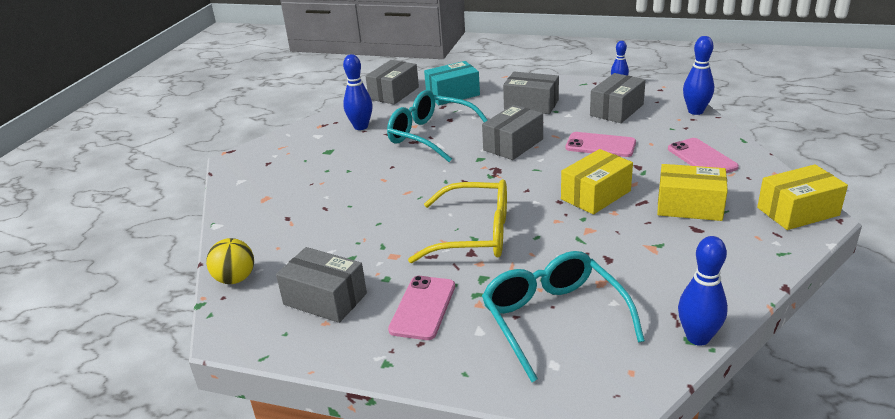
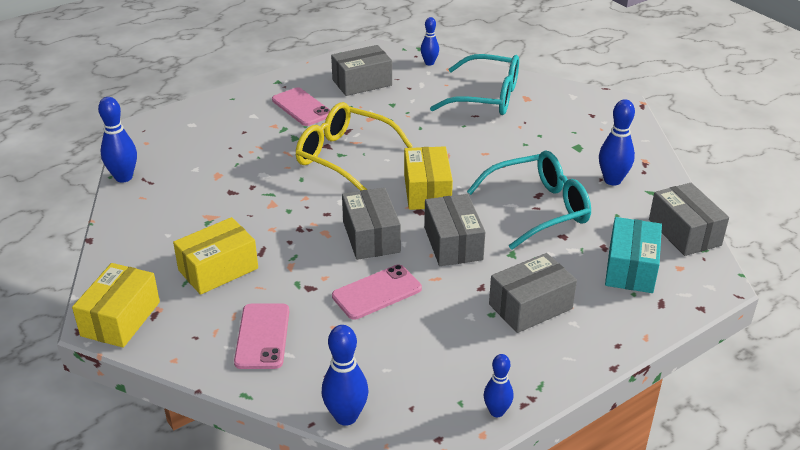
camera: 125 degrees right, 5 degrees up
yellow ball [206,238,254,284] -> blue bowling pin [421,17,439,66]
yellow glasses [408,179,507,263] -> yellow glasses turned 75 degrees clockwise [296,102,413,191]
turquoise glasses [482,251,645,382] -> turquoise glasses moved to [430,54,519,115]
yellow box [561,149,633,214] -> yellow box moved to [404,146,453,210]
grey box [590,73,646,123] -> grey box moved to [342,187,401,260]
pink phone [668,138,739,173] -> pink phone turned 75 degrees clockwise [234,303,289,369]

